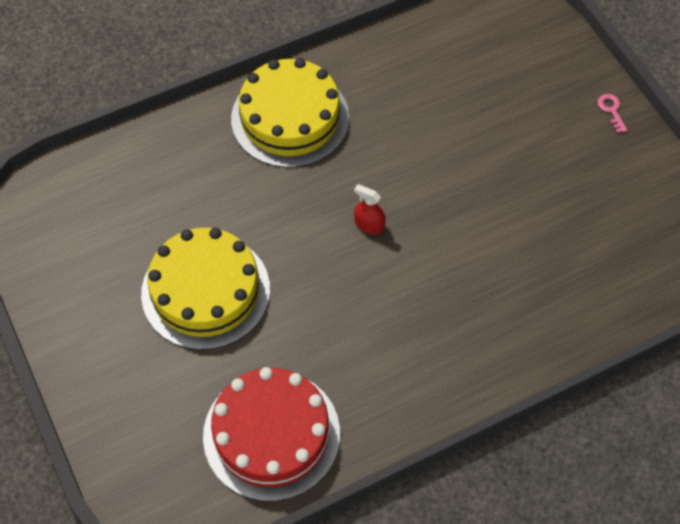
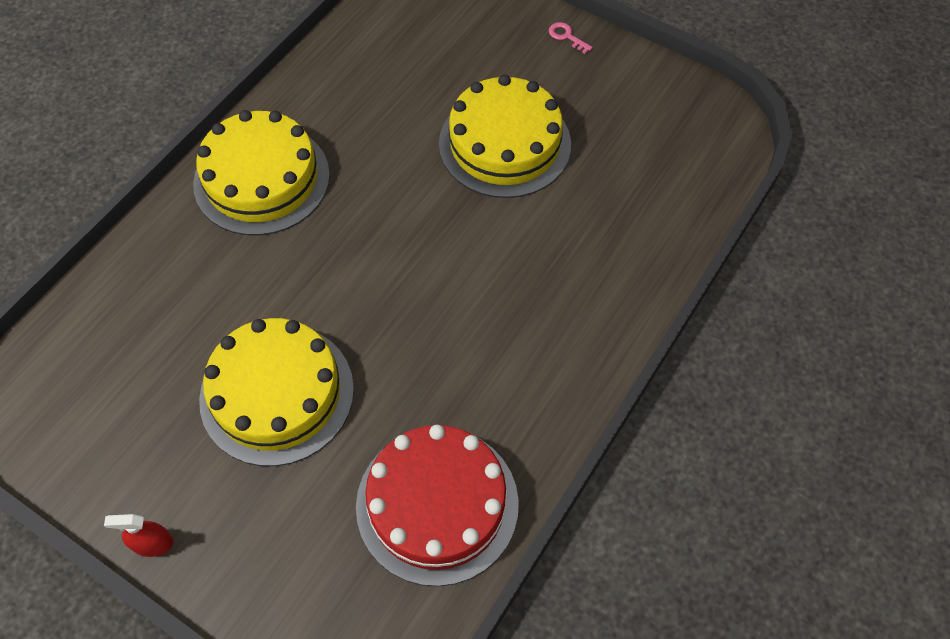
camera: 30 degrees left, 0 degrees up
red spray bottle [354,184,386,234] -> red spray bottle moved to [104,514,174,557]
none -> yellow cake [439,74,571,198]

